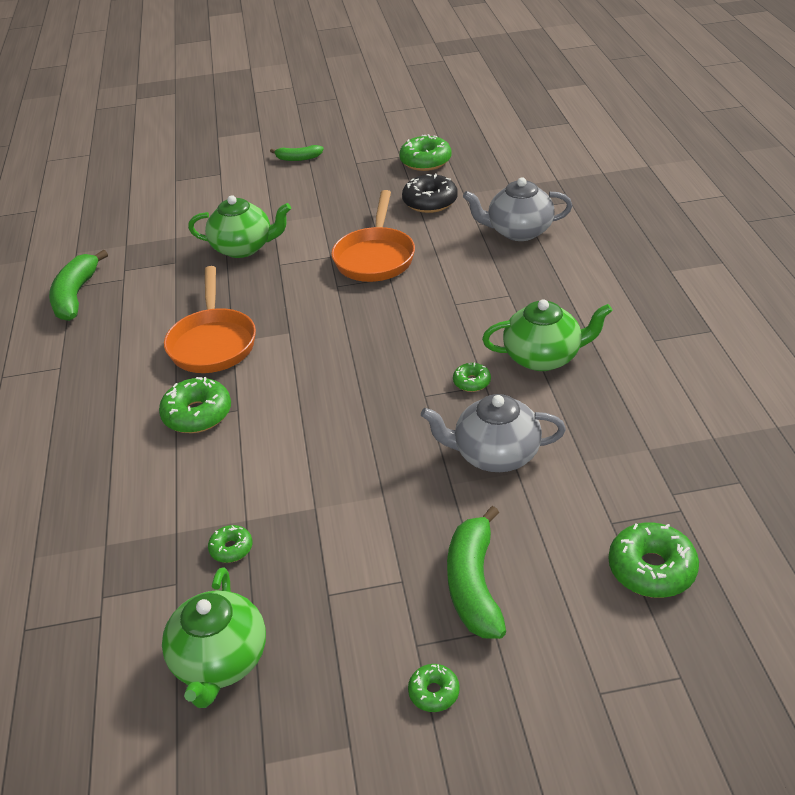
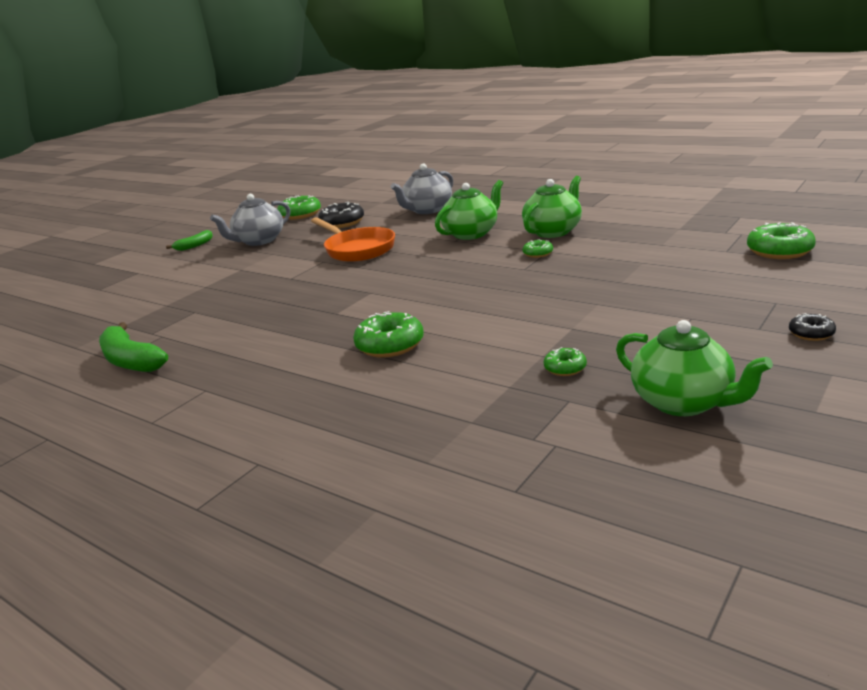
camera: 45 degrees left, 15 degrees down
orange pan [164,266,256,373] -> none
green teapot [188,195,291,258] -> green teapot moved to [435,180,503,240]
green donut [408,664,460,712] -> black donut [789,313,836,341]
grey teapot [421,394,566,472] -> grey teapot moved to [210,194,290,246]
green banana [447,506,506,639] -> none

